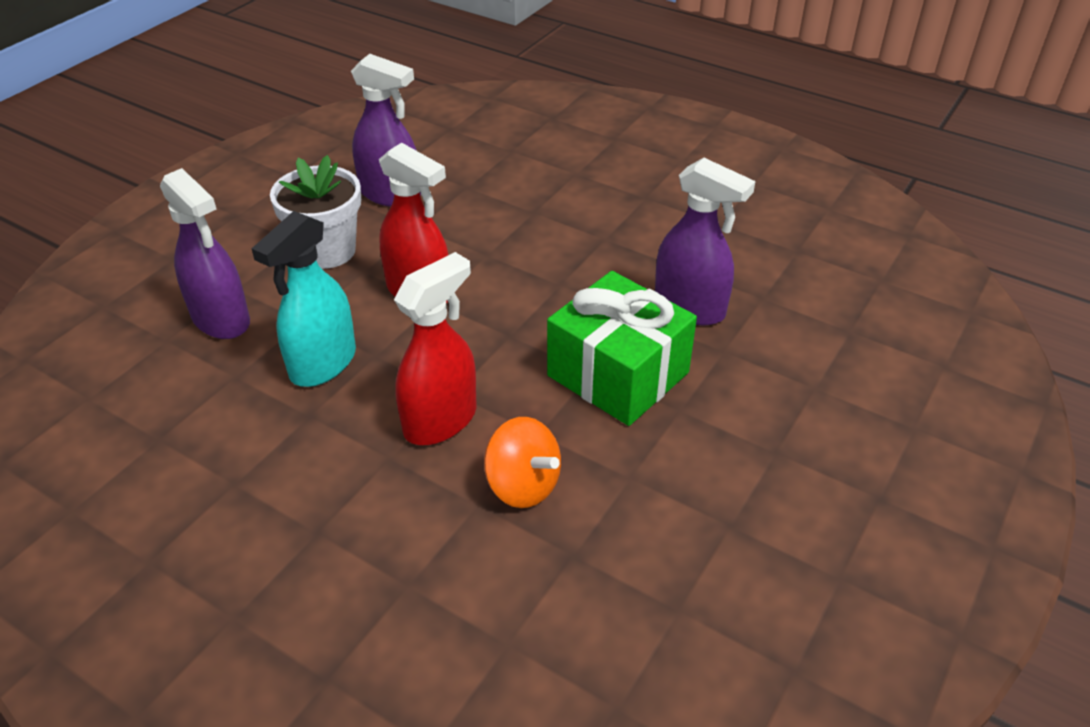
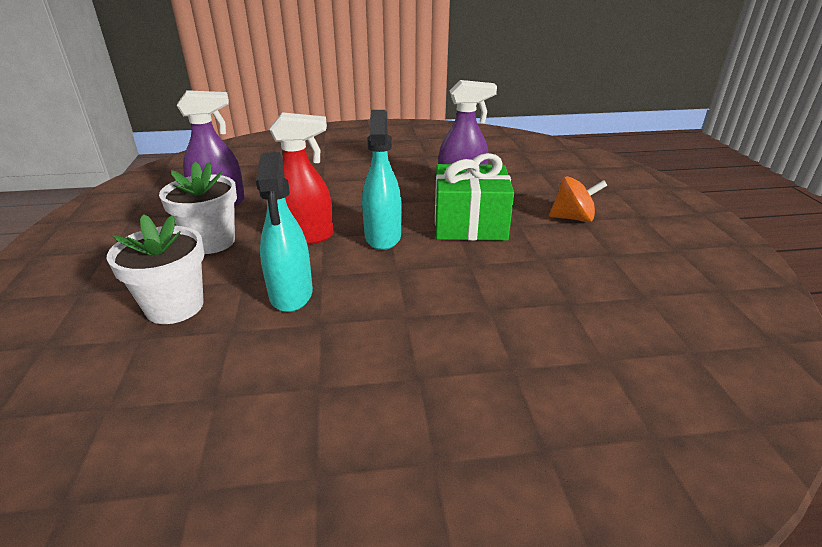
camera: 40 degrees left, 10 degrees down
purple spray bottle [160,168,250,339] -> white flower pot [107,214,205,324]
red spray bottle [394,252,476,445] -> none
orange spinning top [484,417,561,508] -> orange spinning top moved to [549,176,608,222]
none -> turquoise spray bottle [362,110,402,250]

